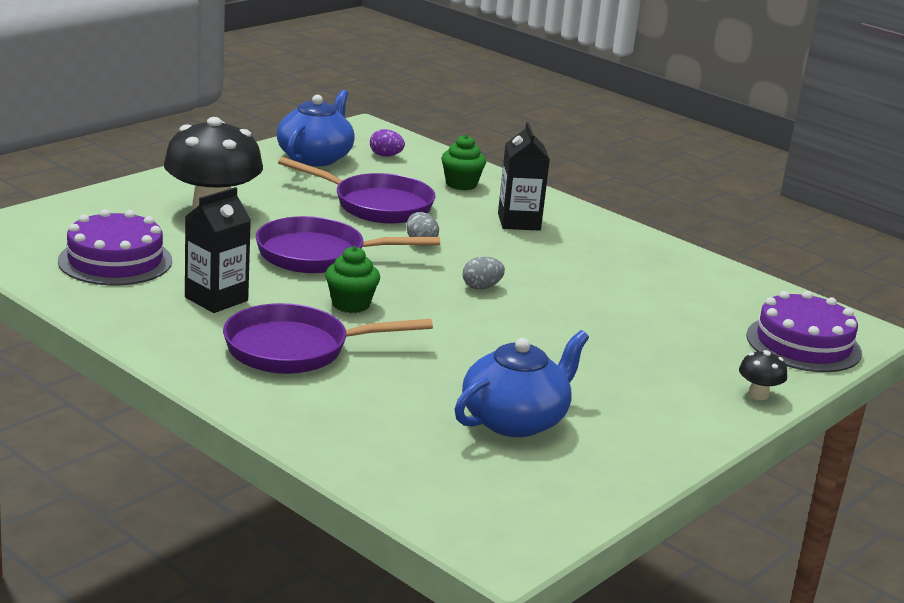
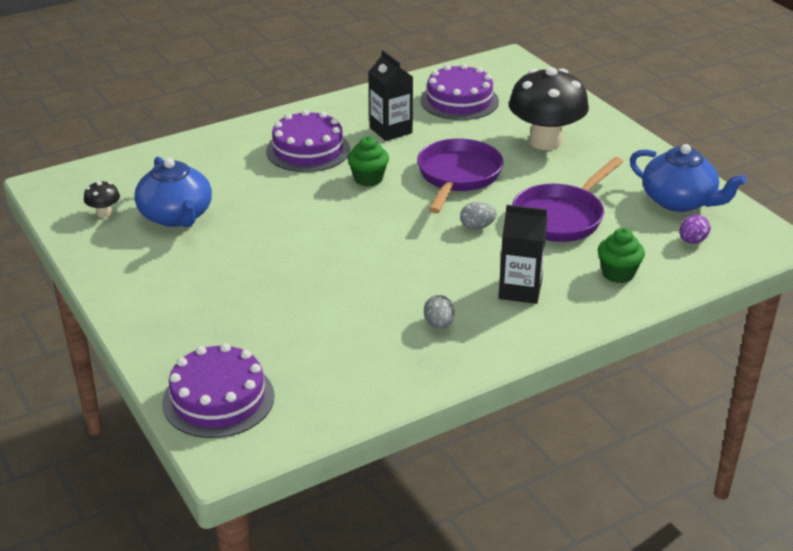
camera: 110 degrees right, 10 degrees up
purple pan [223,303,433,374] -> purple cake [266,110,350,172]
grey egg [463,256,505,290] -> grey egg moved to [424,295,455,329]
black mushroom [739,350,787,400] -> black mushroom moved to [84,181,120,218]

